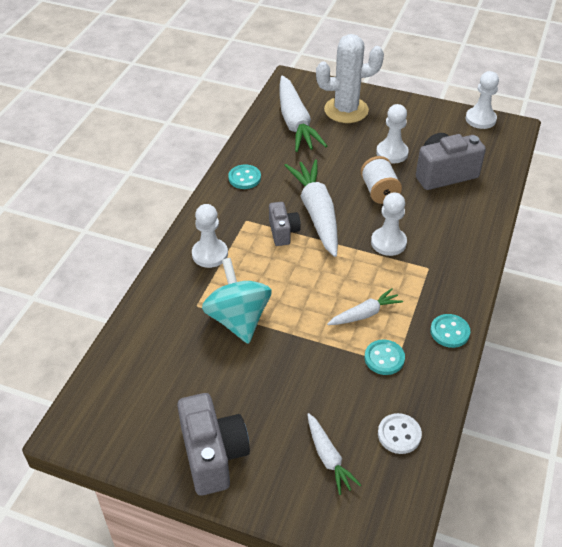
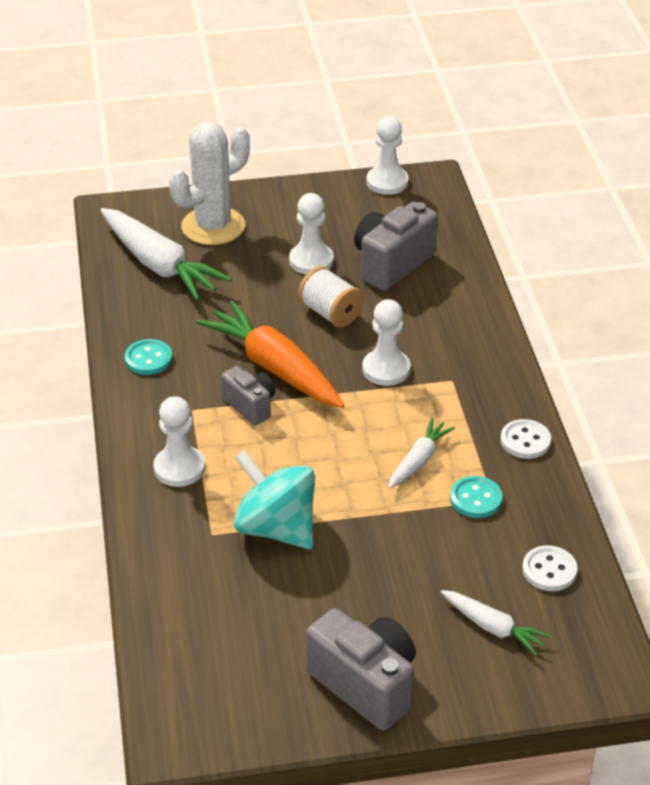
camera: 30 degrees left, 5 degrees down
white carrot [284,159,338,257] -> orange carrot [196,301,345,408]
turquoise button [430,314,471,348] -> white button [500,419,551,459]

